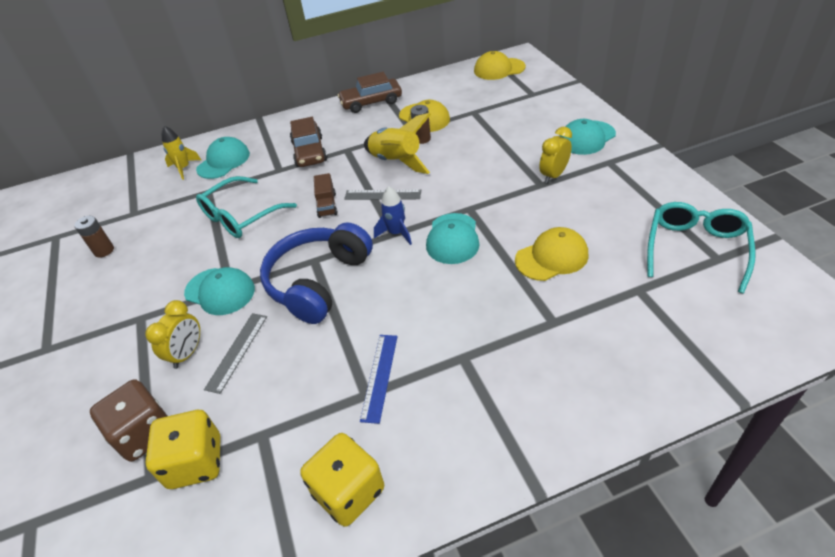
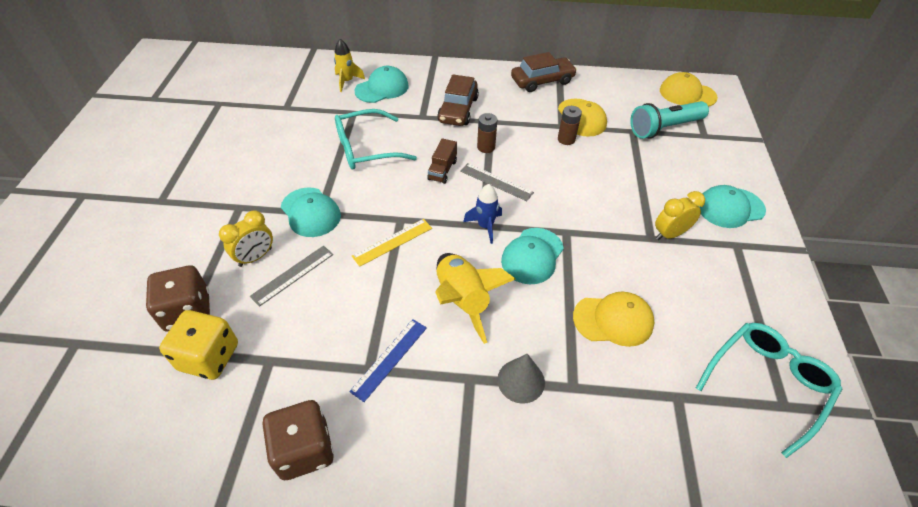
camera: 20 degrees right, 5 degrees up
brown battery [74,216,114,258] -> brown battery moved to [477,113,497,153]
blue headphones [260,222,373,324] -> yellow ruler [352,219,432,267]
yellow dice [300,433,384,527] -> brown dice [262,400,334,480]
brown car [337,72,402,113] -> brown car turned 150 degrees clockwise [511,52,577,92]
yellow rocket [364,113,431,174] -> yellow rocket moved to [435,253,515,344]
none -> grey cone [497,354,545,404]
none -> turquoise flashlight [630,101,709,139]

